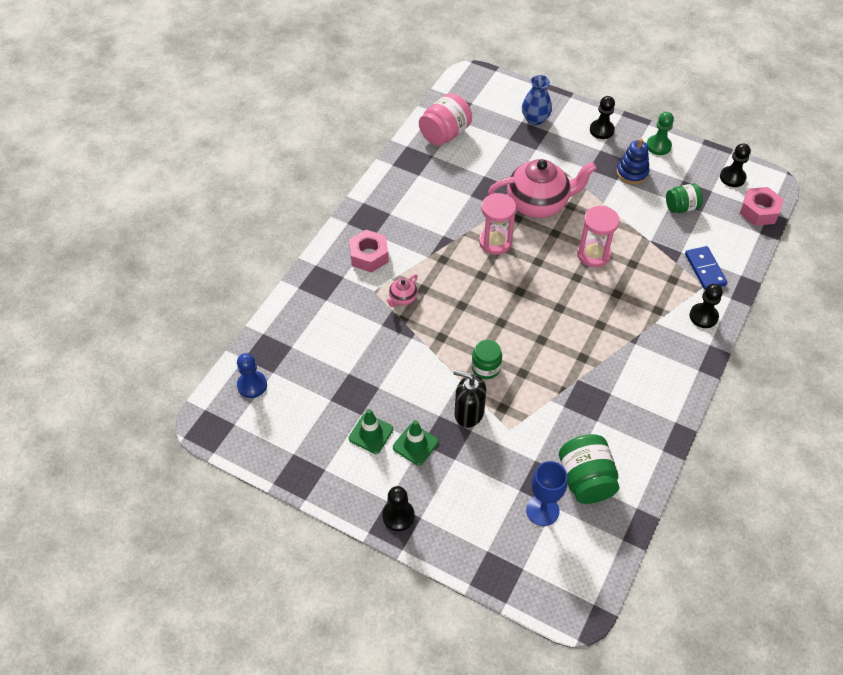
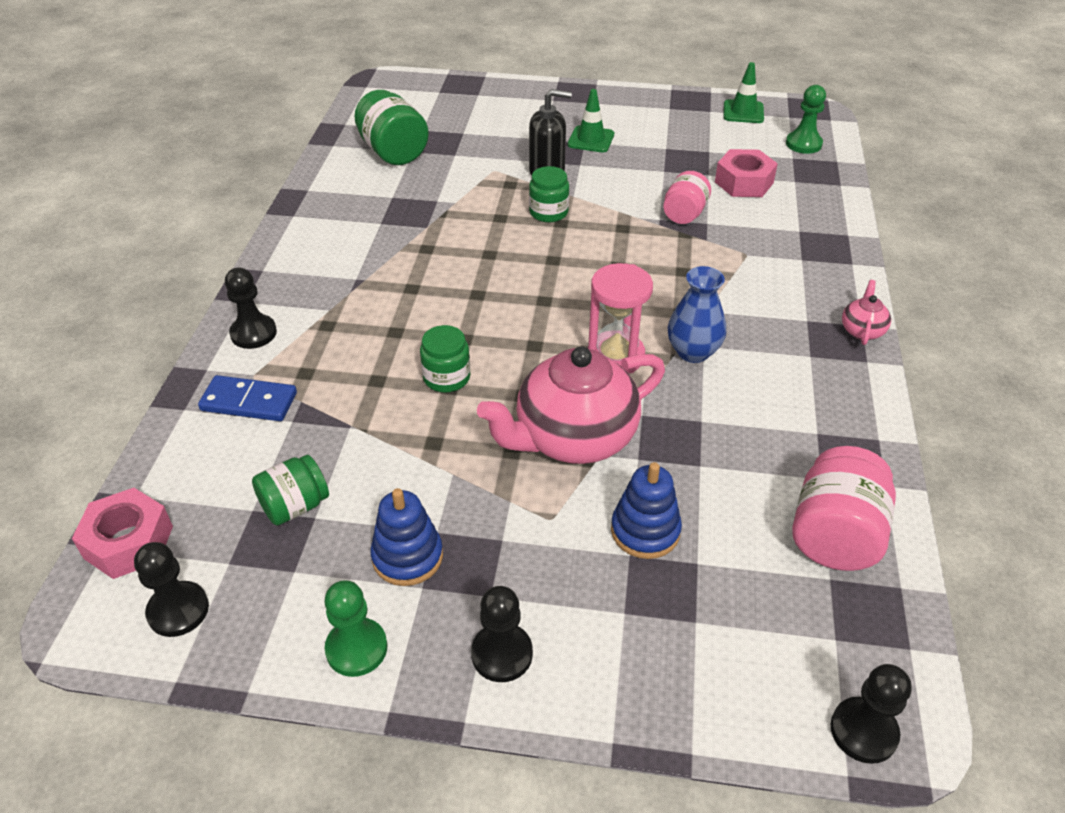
camera: 160 degrees right, 10 degrees down
blue pawn [237,353,267,398] -> green pawn [786,85,826,154]
pink nut [349,230,389,273] -> pink nut moved to [715,149,778,197]
green traffic cone [349,409,393,454] -> green traffic cone moved to [724,62,764,123]
black pawn [382,486,415,531] -> black pawn moved to [831,664,912,764]
pink teapot [387,274,418,307] -> pink teapot moved to [842,280,891,345]
blue vase [522,75,552,125] -> blue vase moved to [668,266,726,363]
blue goblet [526,461,568,526] -> none
pink hourglass [577,206,620,267] -> green jar [420,325,470,393]
blue domino [685,246,728,290] -> blue domino turned 45 degrees counterclockwise [198,375,297,421]
none -> blue stacking toy [611,462,682,559]
none -> pink jar [663,171,711,224]

